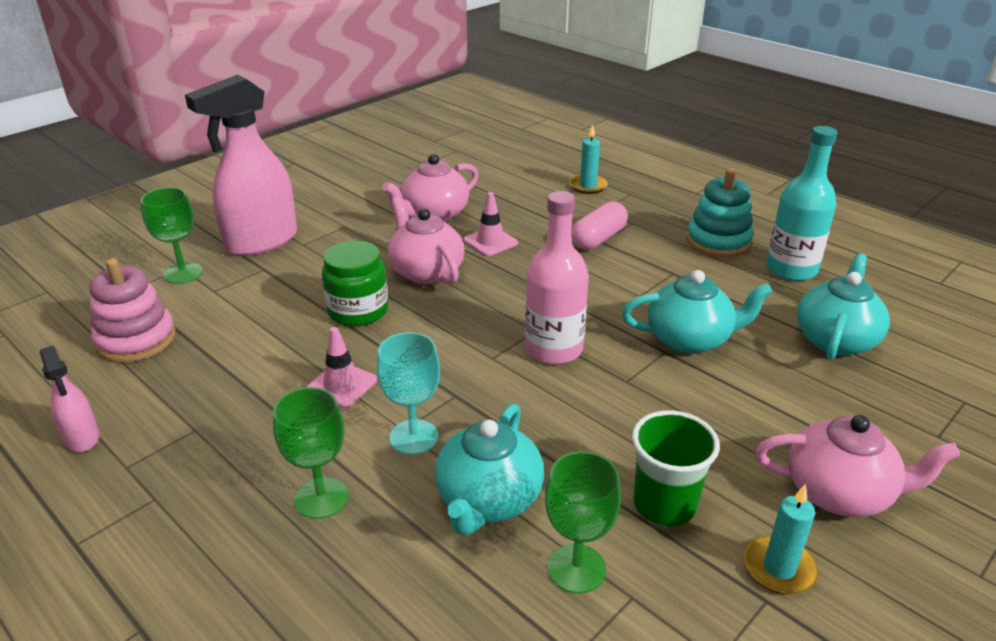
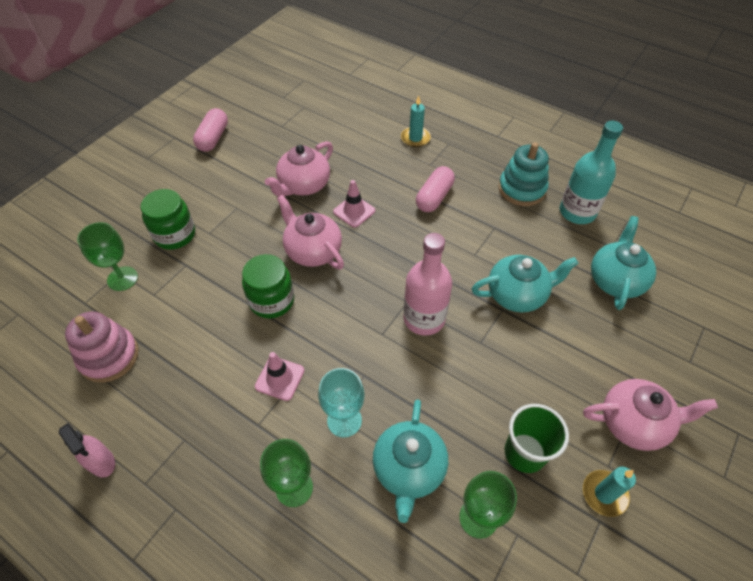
camera: 10 degrees left, 20 degrees up
pink spray bottle [185,74,297,256] -> green jar [141,189,195,250]
none -> pink capsule [193,108,228,152]

